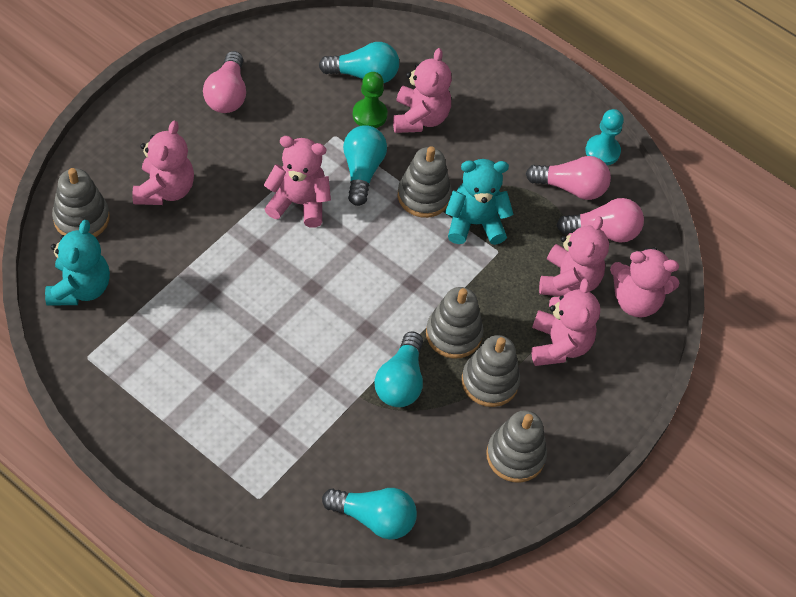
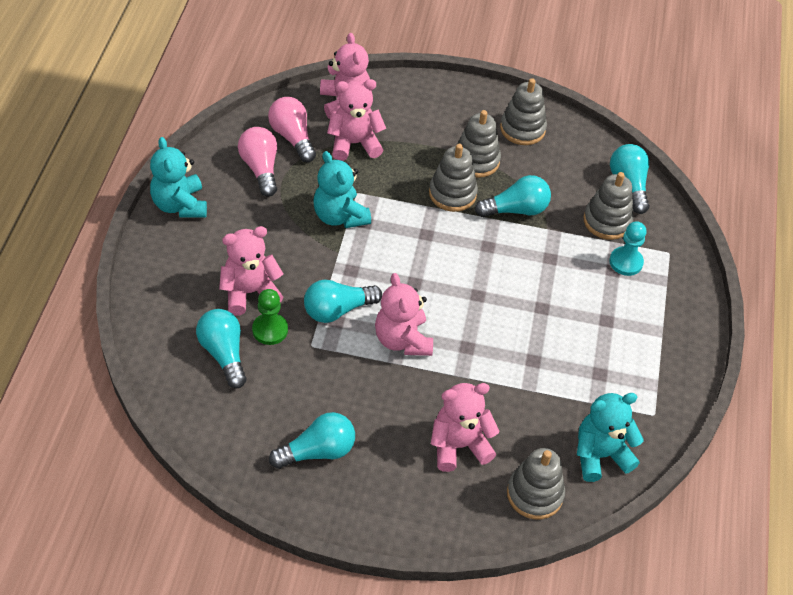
camera: 115 degrees left, 5 degrees down
pink light bulb [203,51,246,113] -> turquoise light bulb [269,412,355,469]
grey stacking toy [398,146,452,218] -> grey stacking toy moved to [584,172,633,240]
pink teddy bear [531,279,600,366] -> none
turquoise pawn [585,109,624,165] -> turquoise pawn moved to [609,221,647,276]
none -> turquoise teddy bear [150,137,207,218]

